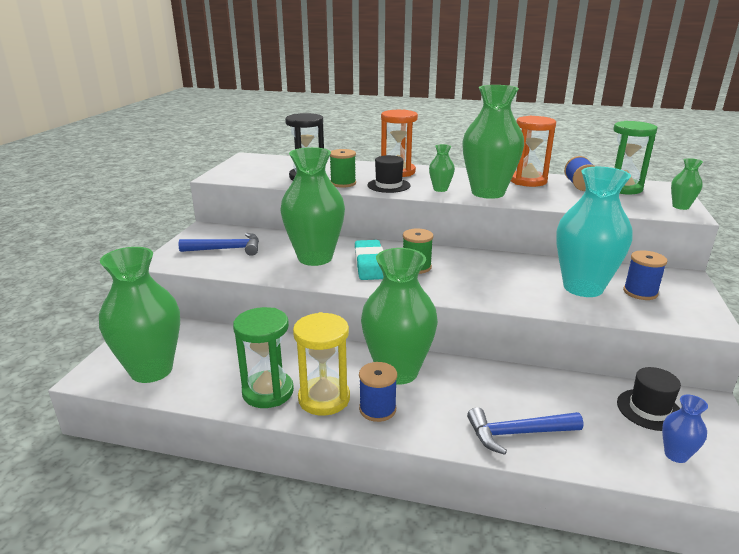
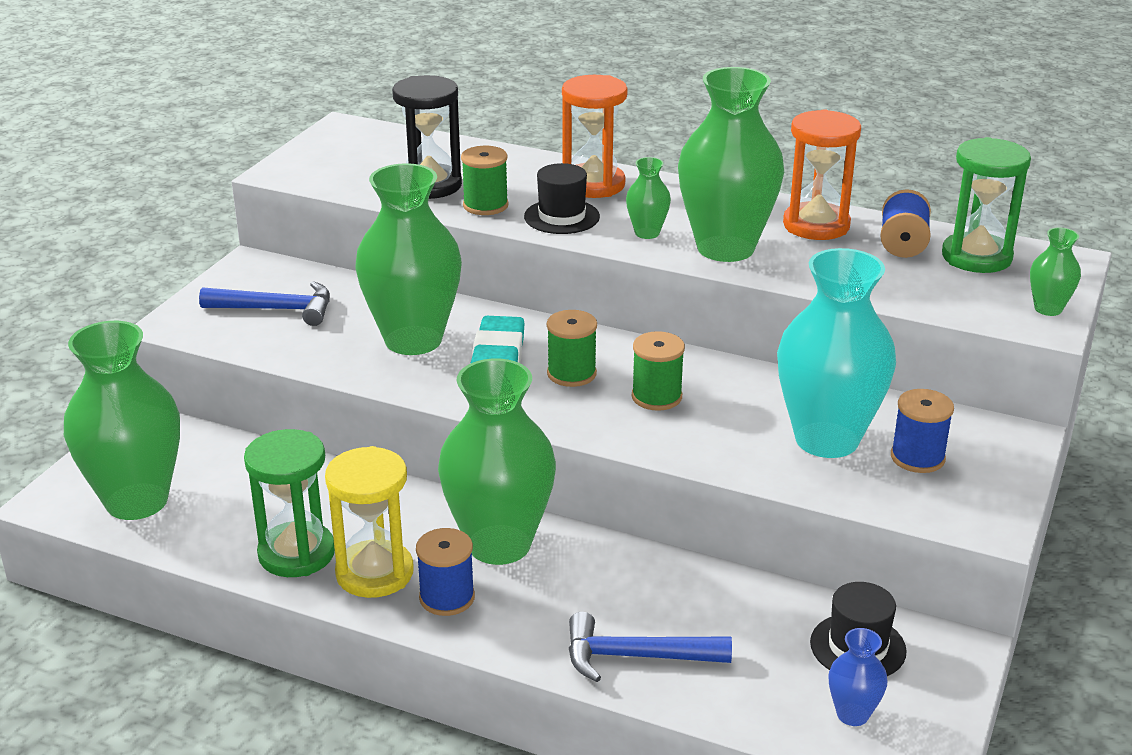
camera: 10 degrees right, 5 degrees up
none -> green spool [632,331,685,411]

